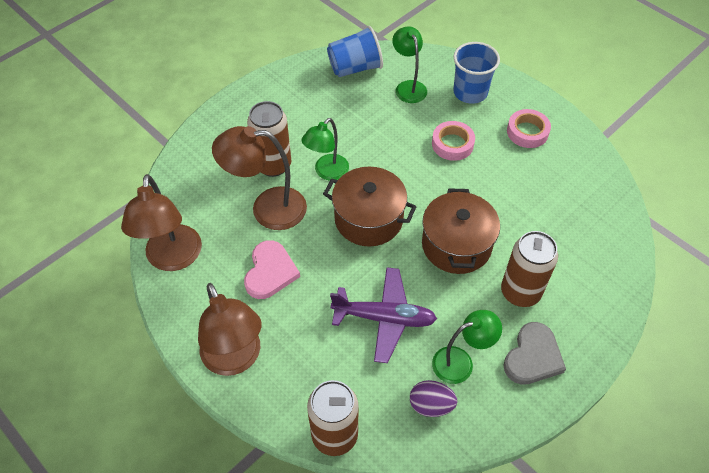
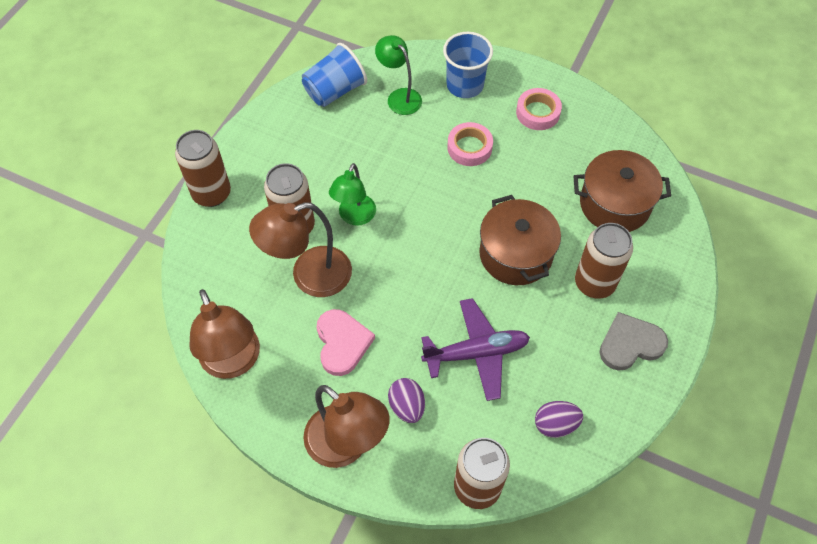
camera: 20 degrees left, 5 degrees up
brown pot [323,167,417,247] -> brown pot moved to [574,150,671,232]
green lamp [432,310,502,384] -> none
grey heart [503,322,566,385] -> grey heart turned 120 degrees counterclockwise [599,312,668,371]
none -> brown can [175,130,231,207]
none -> purple egg [388,378,425,423]

